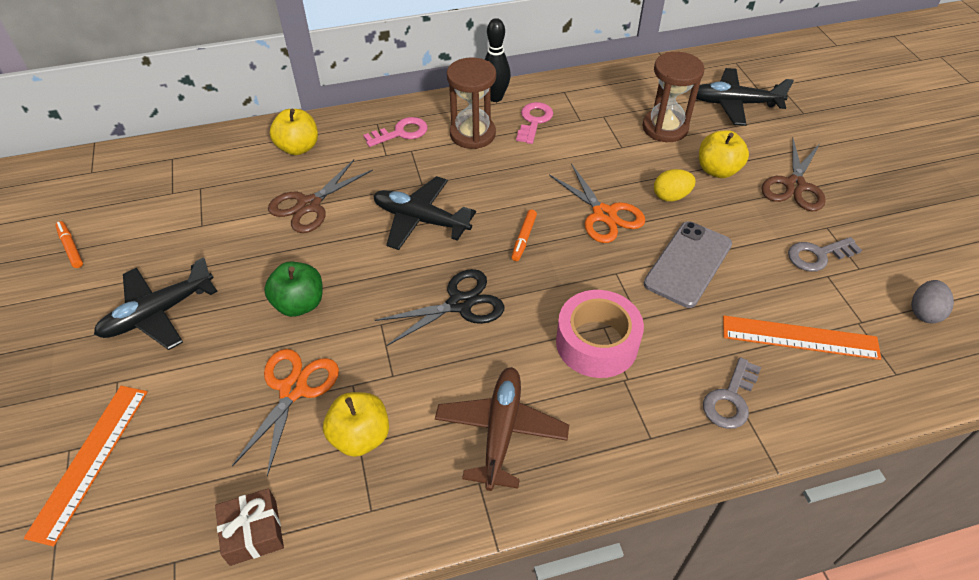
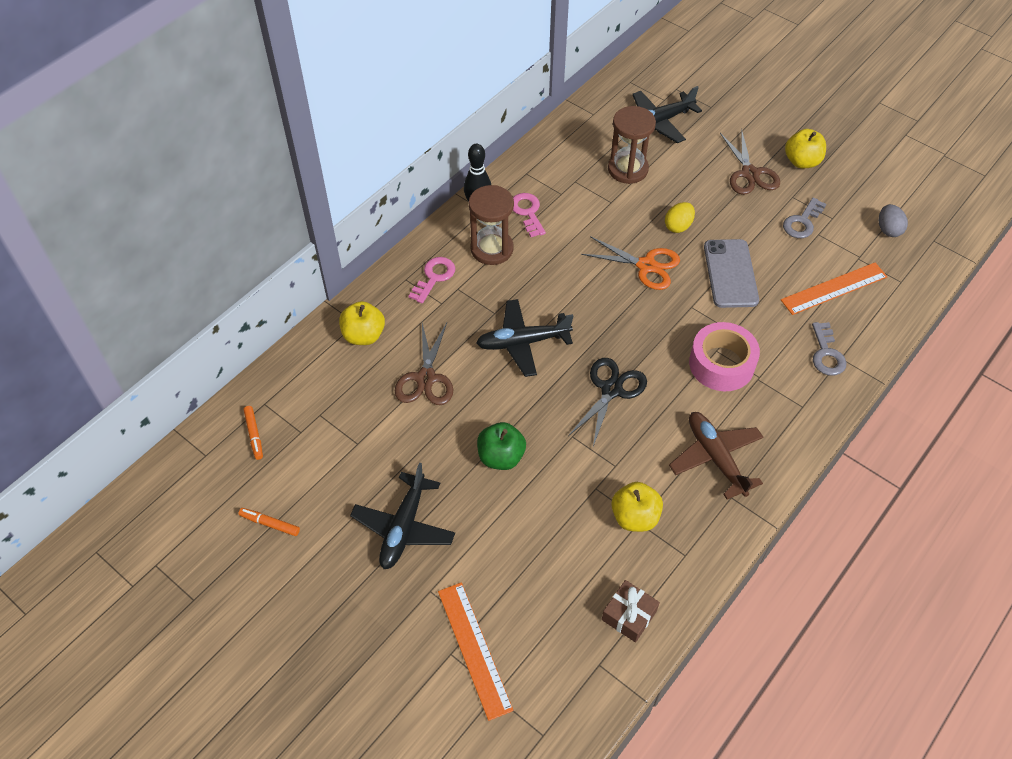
camera: 35 degrees left, 5 degrees up
orange scissors [232,349,339,476] -> none
orange marker [512,210,537,261] -> orange marker moved to [244,406,263,460]
yellow apple [699,131,749,178] -> yellow apple moved to [785,129,826,168]

